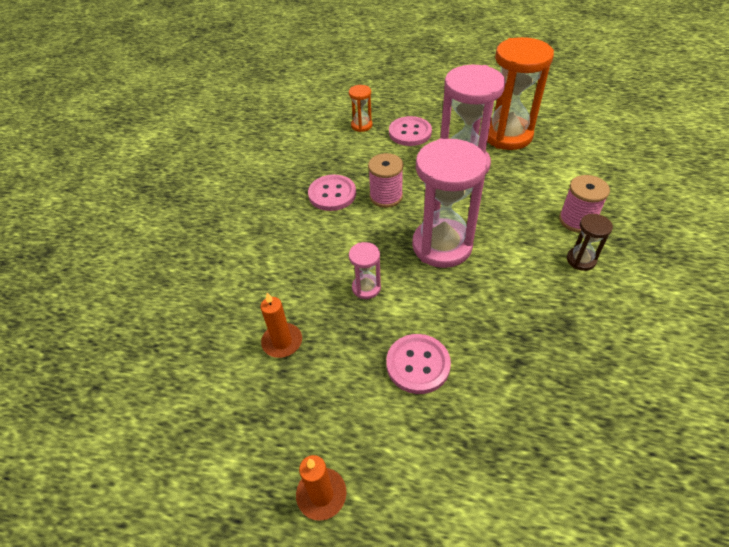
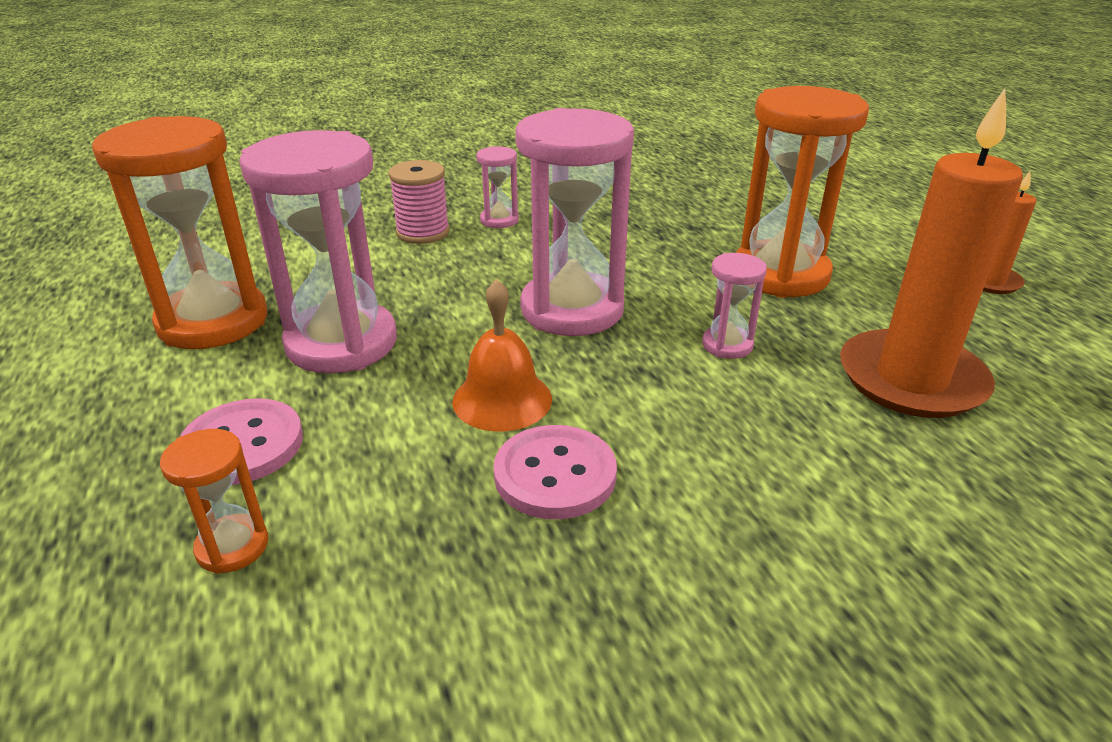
camera: 125 degrees left, 15 degrees down
orange candle [260,293,302,358] -> orange candle [840,88,1023,418], size x2.03
pink spool [368,153,403,208] -> orange bell [452,279,552,432]
pink button [386,334,451,394] -> orange hourglass [736,86,869,298]
brown hourglass [567,214,613,271] -> pink hourglass [476,146,519,228]

